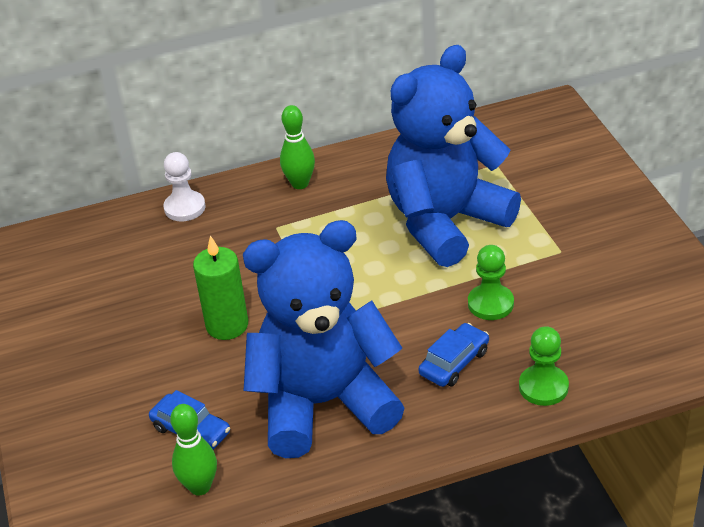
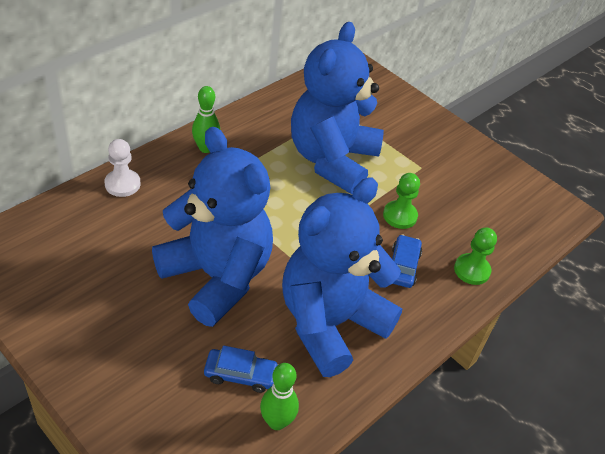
camera: 35 degrees left, 5 degrees up
green candle [193,235,248,340] -> blue teddy bear [152,127,273,327]

